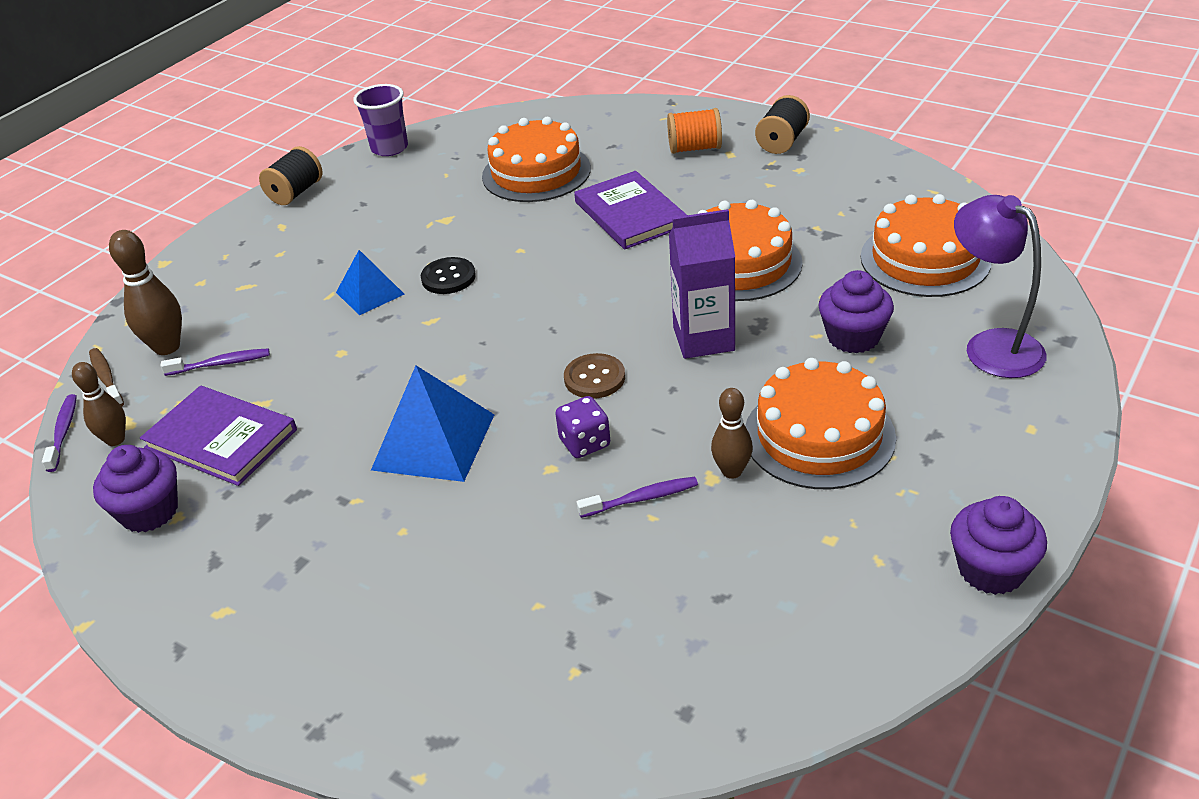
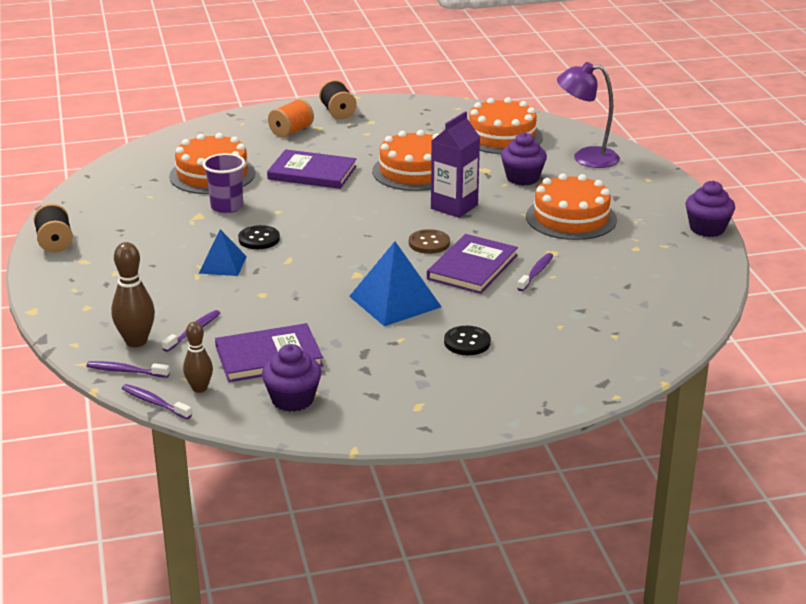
camera: 50 degrees left, 10 degrees down
brown toothbrush [89,348,124,407] -> purple toothbrush [86,361,170,378]
purple cup [353,84,408,156] -> purple cup moved to [202,153,245,213]
purple dice [555,396,610,458] -> purple book [427,234,518,294]
brown bowling pin [711,388,753,479] -> none
none -> black button [444,326,491,355]

